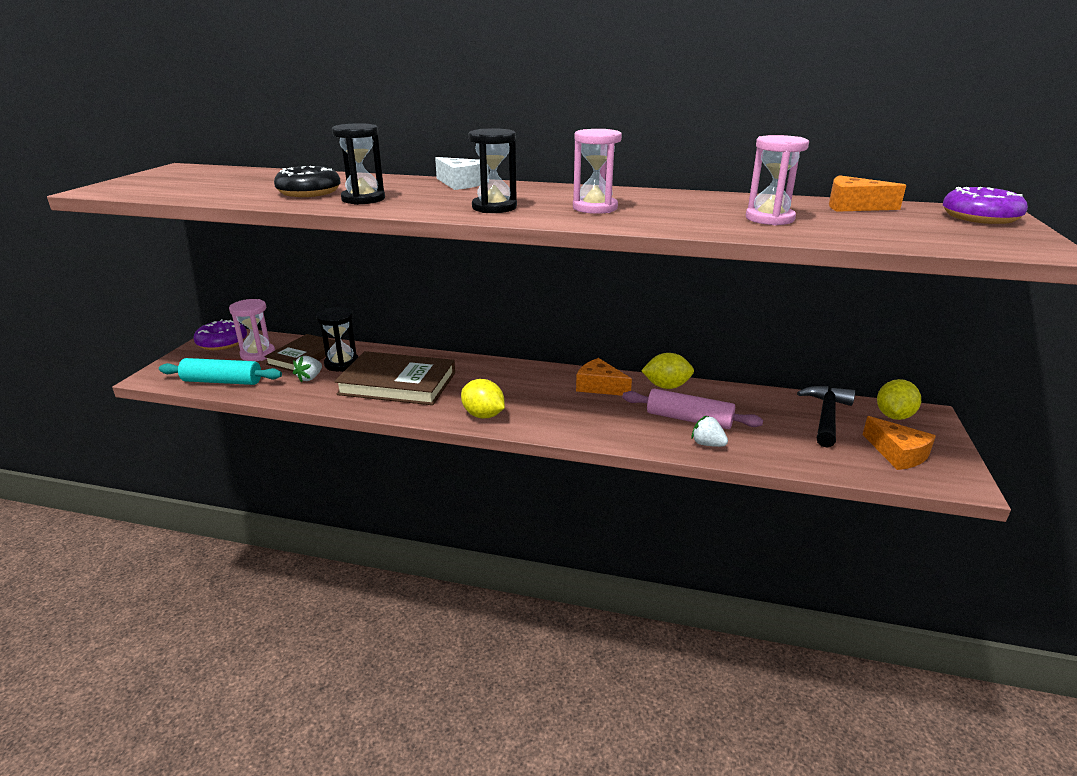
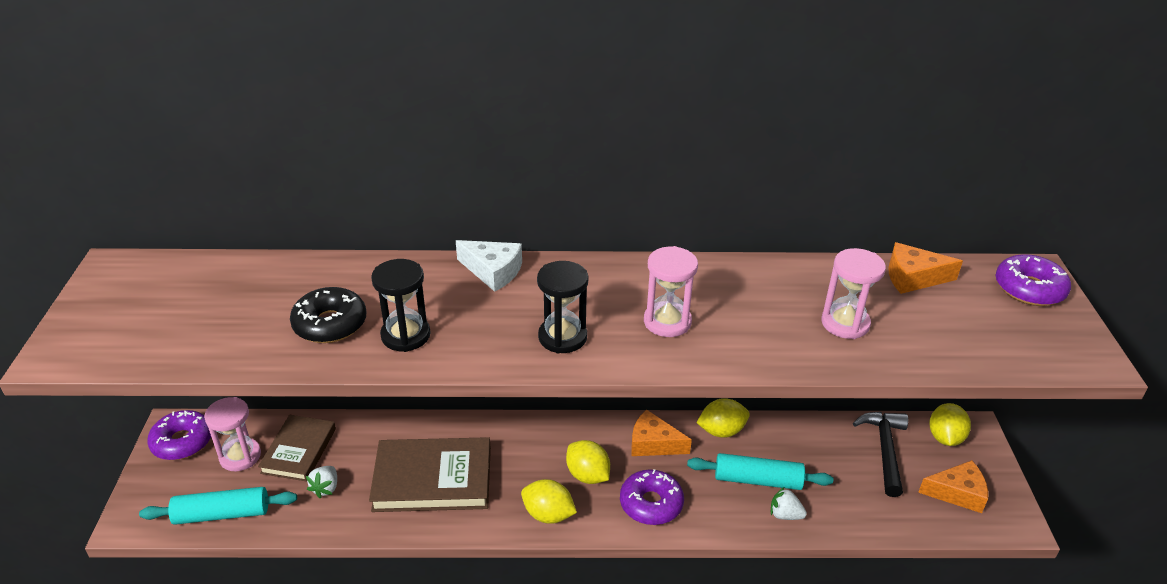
camera: 15 degrees left, 10 degrees up
black hourglass [316,307,359,372] -> none
pink rolling pin [622,388,763,429] -> turquoise rolling pin [687,453,833,490]
orange cheese [862,416,936,470] -> orange cheese turned 45 degrees counterclockwise [918,460,988,513]
none -> yellow lemon [566,440,610,484]
none -> purple donut [620,469,684,525]

